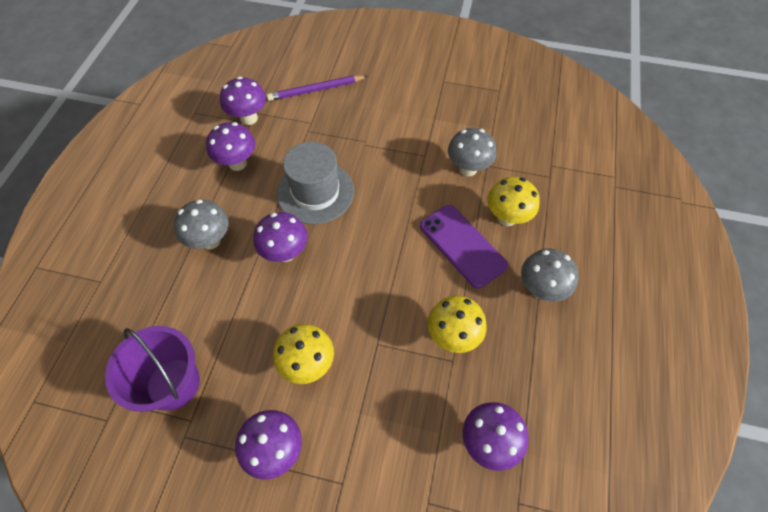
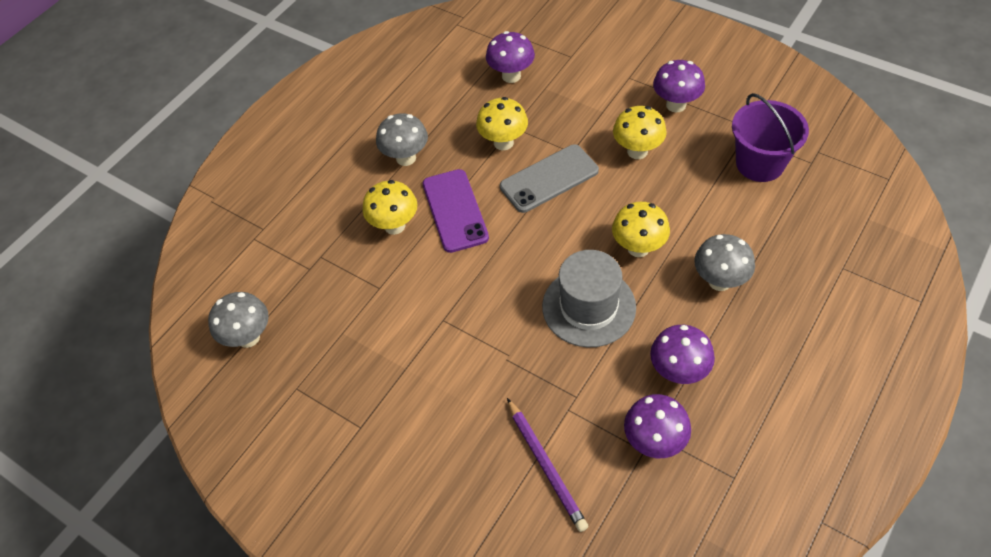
camera: 155 degrees left, 5 degrees down
purple mushroom [254,212,308,262] -> yellow mushroom [612,202,670,257]
purple pencil [267,75,368,101] -> purple pencil turned 60 degrees clockwise [507,398,589,532]
grey mushroom [448,128,496,176] -> grey mushroom moved to [208,292,269,348]
none -> grey phone [500,144,599,213]

